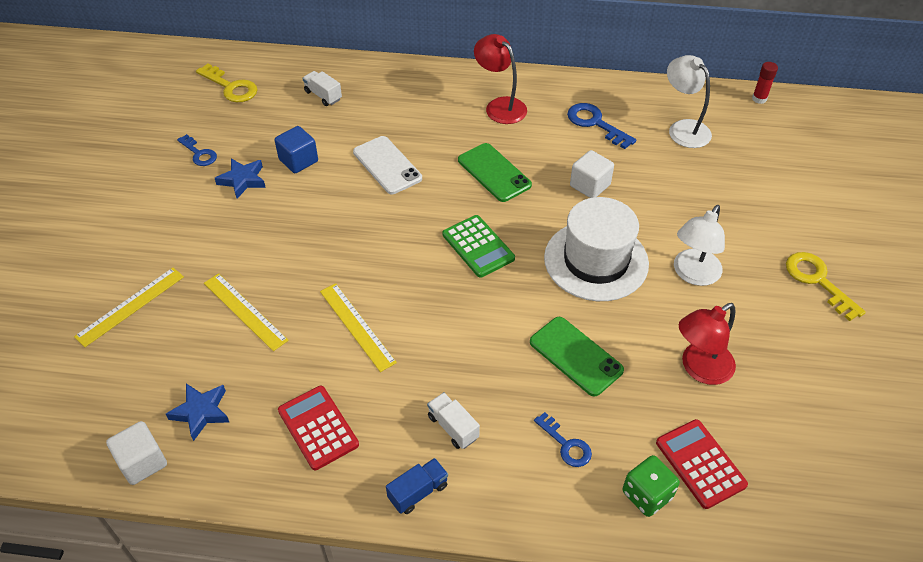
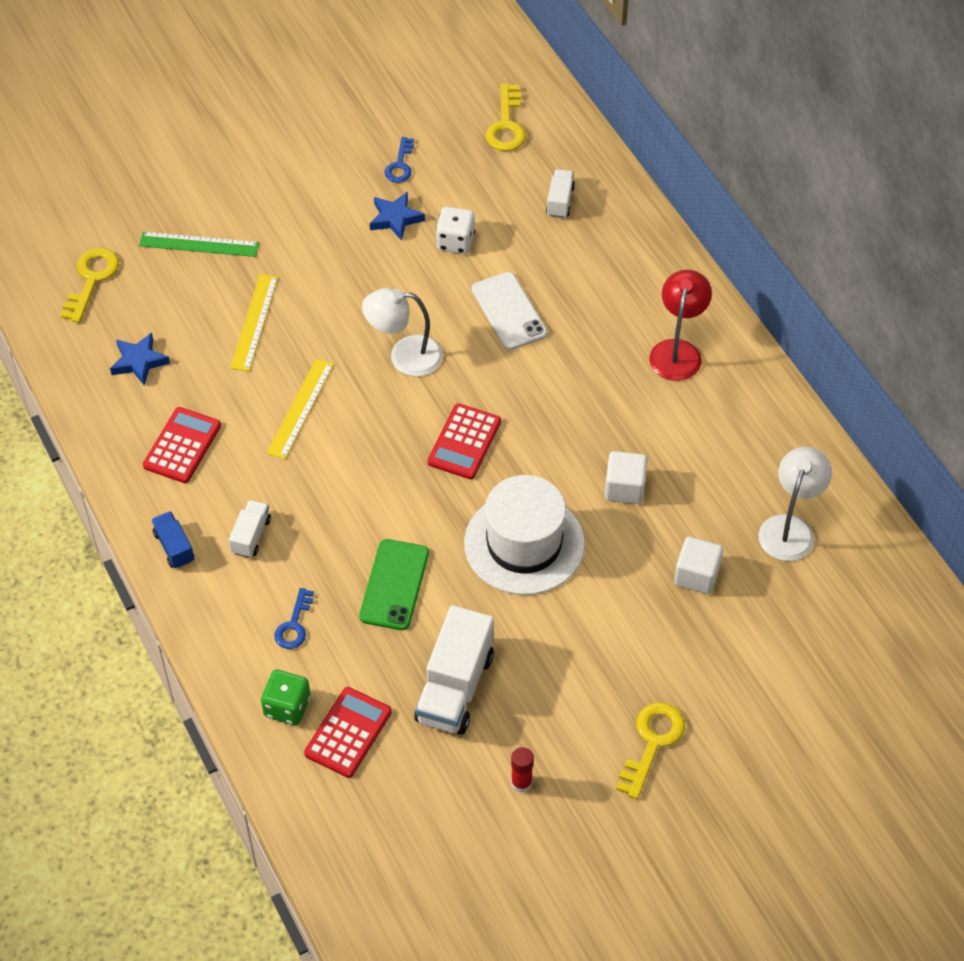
camera: 55 degrees right, 5 degrees up
yellow ruler [74,268,184,347] -> green ruler [139,232,259,257]
white cube [106,421,167,485] -> white cube moved to [674,537,723,594]
blue cube [275,126,318,173] -> white dice [436,207,475,254]
white phone [353,136,422,194] -> white phone turned 45 degrees counterclockwise [472,272,547,350]
blue truck [386,458,448,514] -> blue truck turned 135 degrees counterclockwise [151,511,194,569]
green calculator [443,215,515,278] -> red calculator [427,403,501,479]
green phone [458,143,532,202] -> none
blue key [567,103,636,149] -> none
white lamp [674,205,725,286] -> white lamp moved to [362,288,443,377]
red lamp [679,303,736,385] -> white truck [414,605,494,735]
red glue stick [752,62,778,104] -> red glue stick moved to [511,747,534,793]
none -> yellow key [61,248,119,323]

